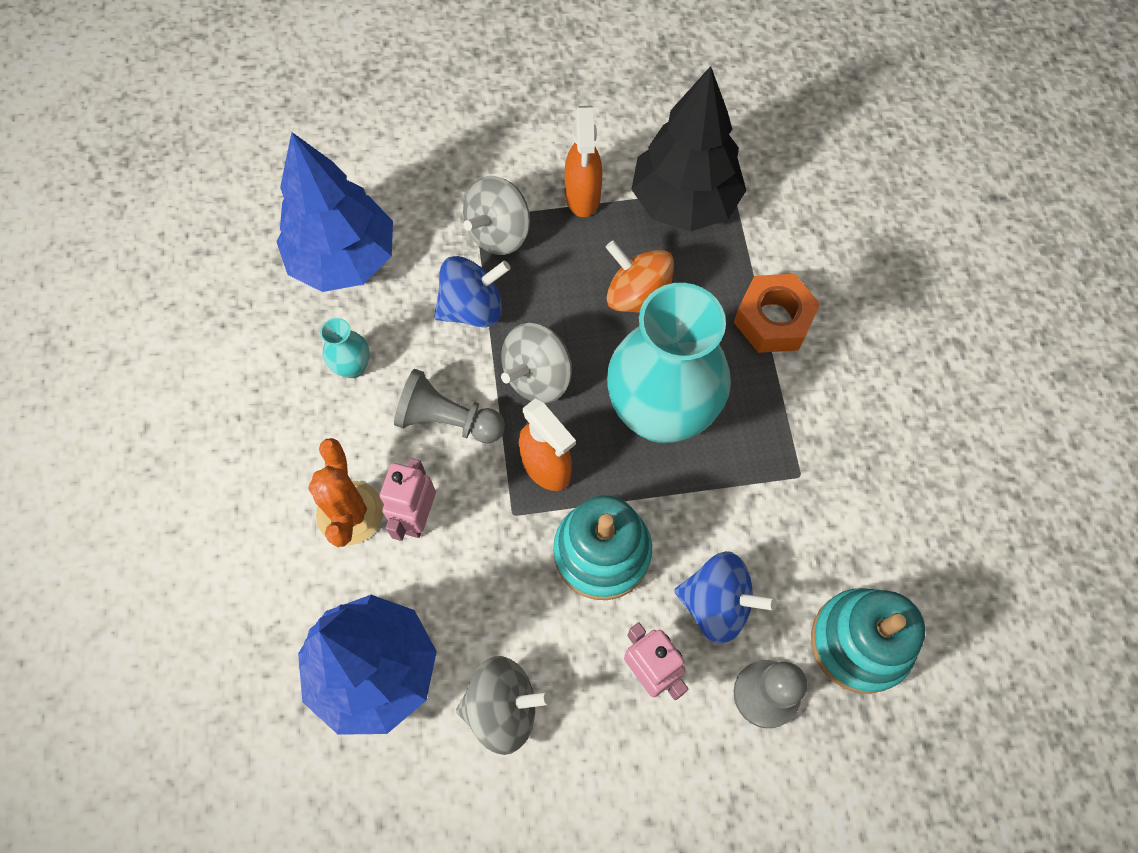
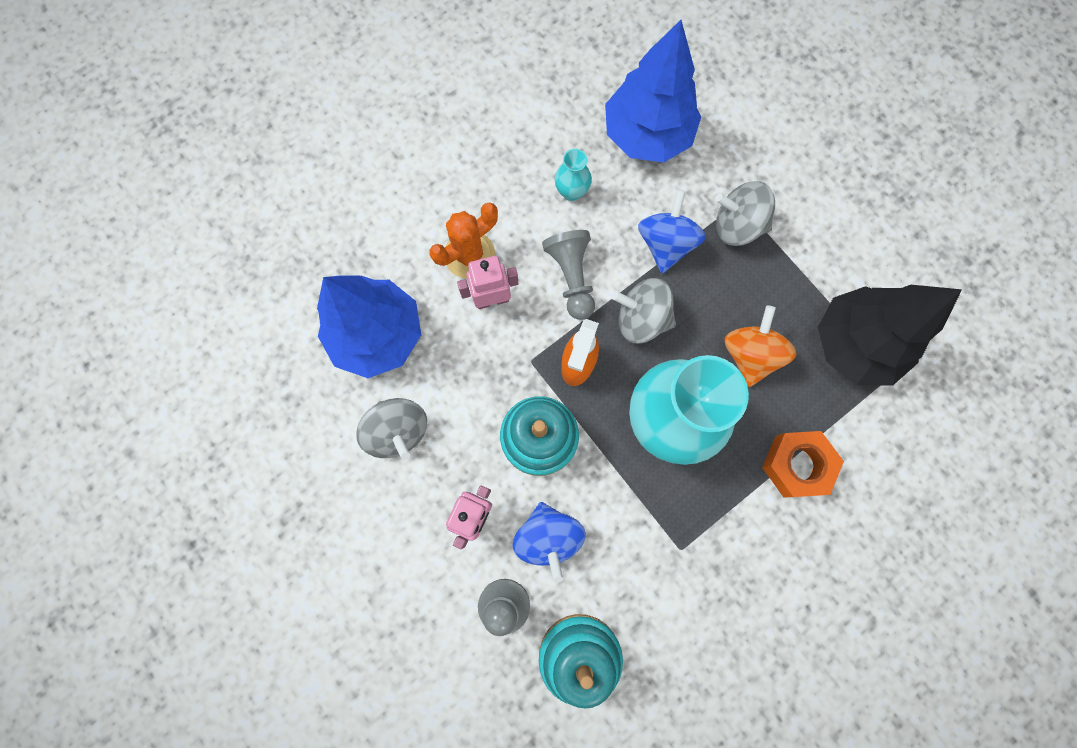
camera: 60 degrees right, 10 degrees up
blue spinning top [434,256,511,328] -> blue spinning top turned 120 degrees counterclockwise [638,189,706,273]
orange spray bottle [564,106,602,217] -> none

